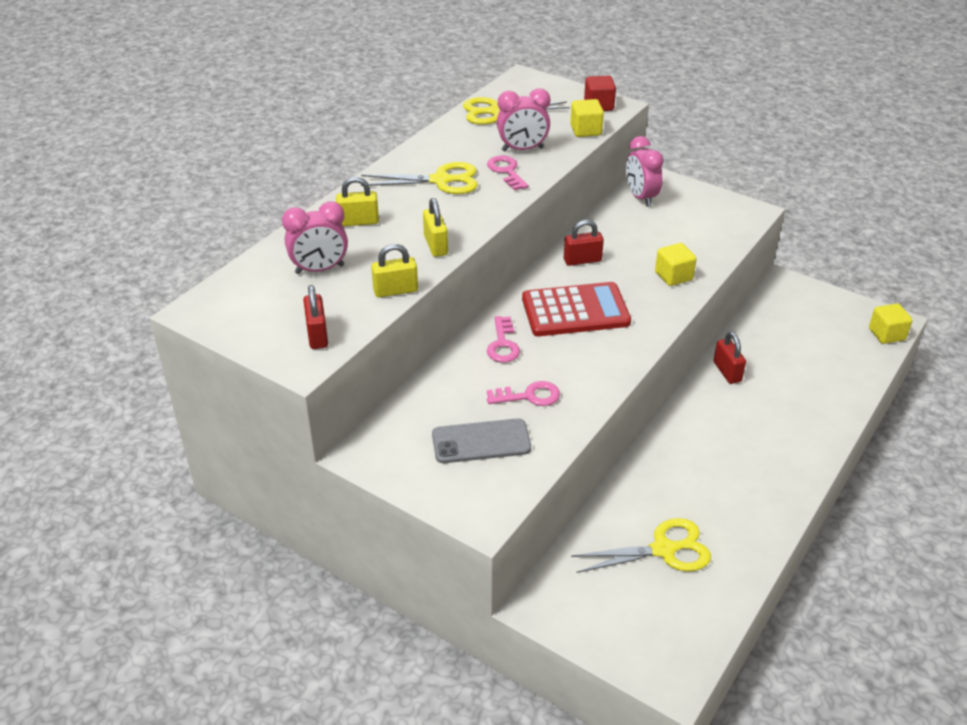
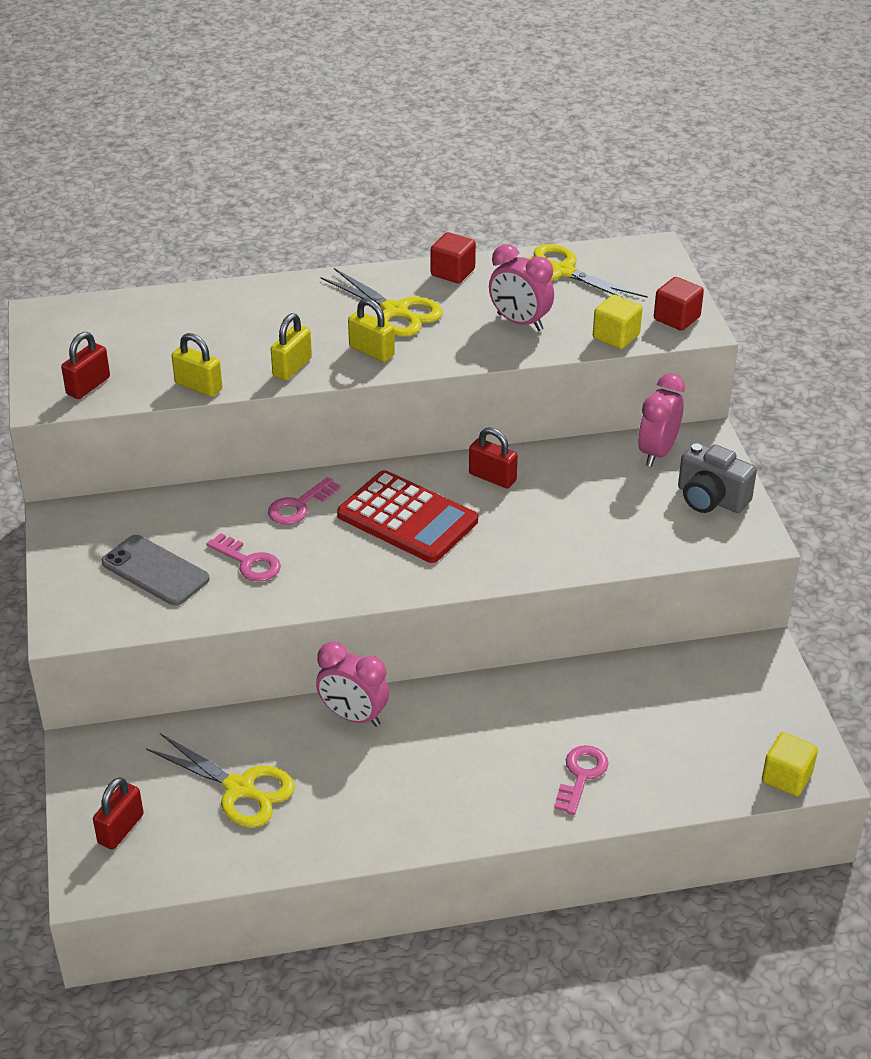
camera: 45 degrees right, 0 degrees up
pink clock [282,201,348,274] -> pink clock moved to [316,642,389,727]
yellow padlock [336,177,379,226] -> yellow padlock moved to [348,298,395,362]
pink key [487,155,529,191] -> pink key moved to [554,745,608,815]
yellow cube [655,243,697,286] -> none
red padlock [713,332,746,384] -> red padlock moved to [93,777,144,850]
none -> red cube [431,232,476,283]
none -> grey camera [678,442,757,513]

